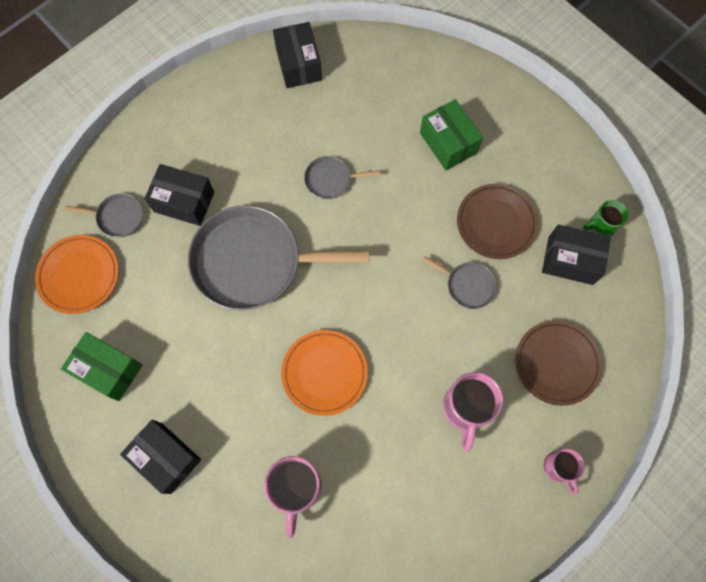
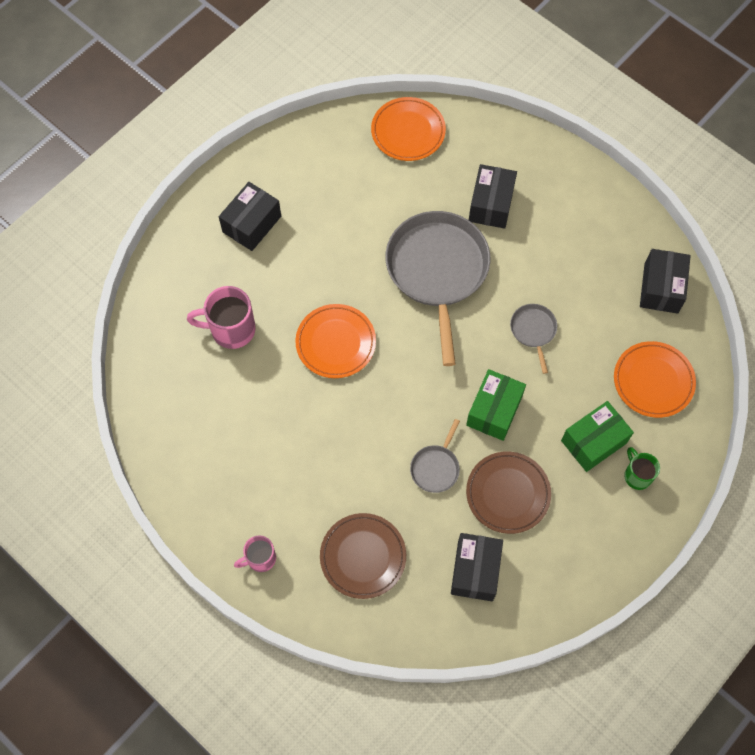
camera: 85 degrees right, 5 degrees down
green box [61,332,142,401] -> green box moved to [466,369,526,441]
grey pan [65,193,143,237] -> none
black box [273,22,322,88] -> black box turned 60 degrees counterclockwise [640,249,691,314]
pink mug [443,372,503,452] -> none
green mug [583,200,629,236] -> green mug moved to [624,447,660,490]
none -> orange plate [614,341,696,418]

